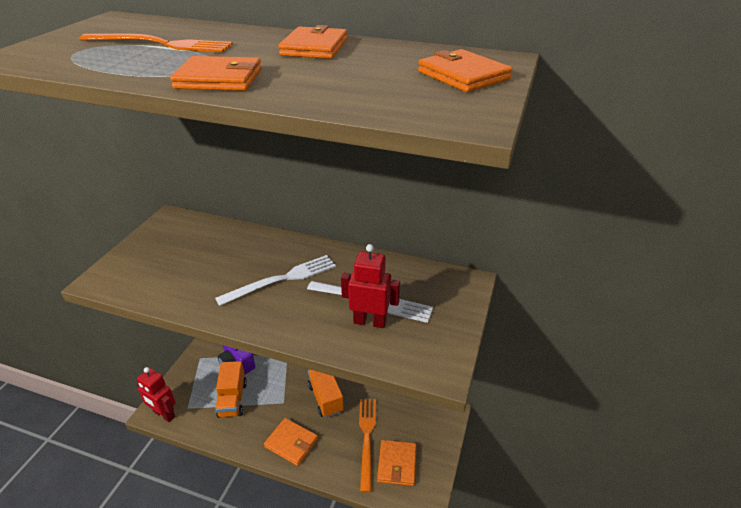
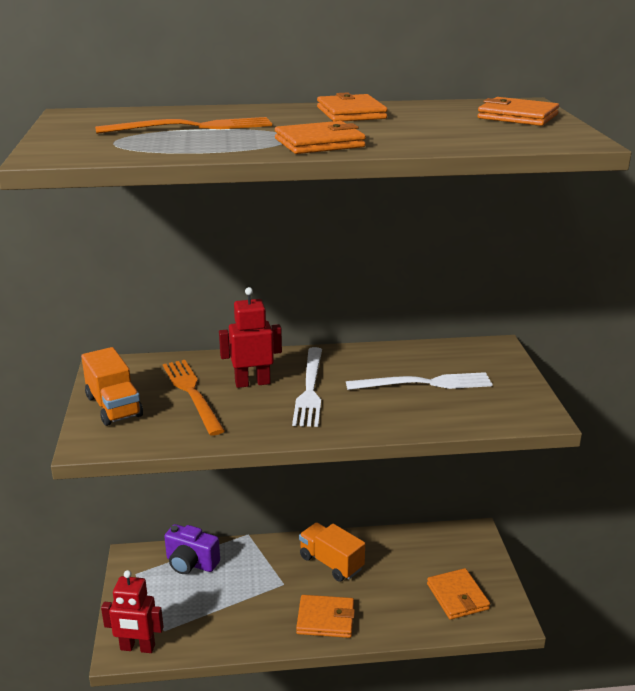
camera: 25 degrees left, 10 degrees down
white fork [215,255,336,306] -> white fork turned 150 degrees clockwise [292,347,322,427]
orange truck [215,361,247,418] -> orange truck moved to [81,347,143,426]
red robot [341,244,400,328] -> red robot moved to [219,287,282,388]
orange fork [359,399,376,492] -> orange fork moved to [163,360,225,436]

